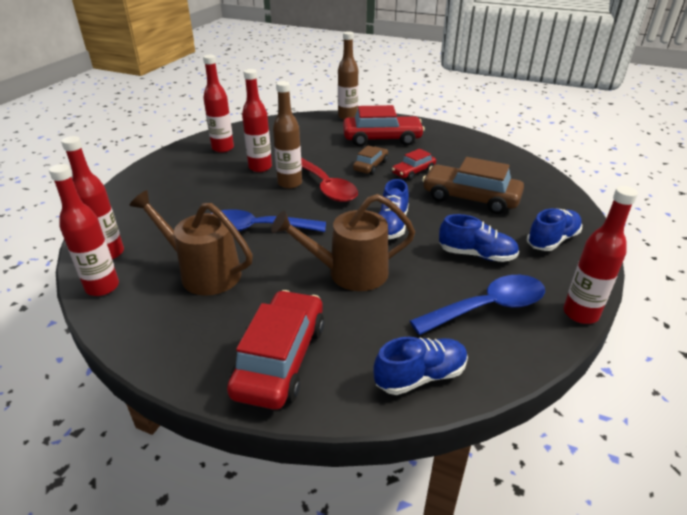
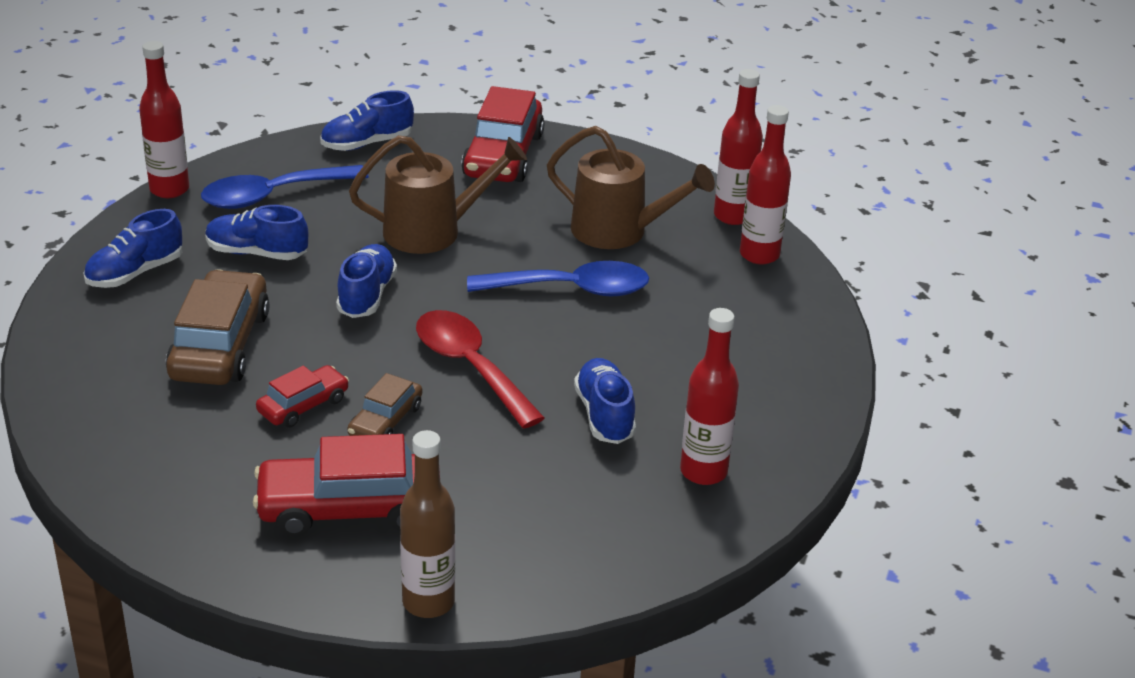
camera: 175 degrees right, 0 degrees up
red bottle [242,69,272,172] -> blue shoe [574,358,636,444]
brown bottle [273,81,302,189] -> none
brown car [422,157,524,214] -> brown car turned 105 degrees counterclockwise [166,269,269,385]

